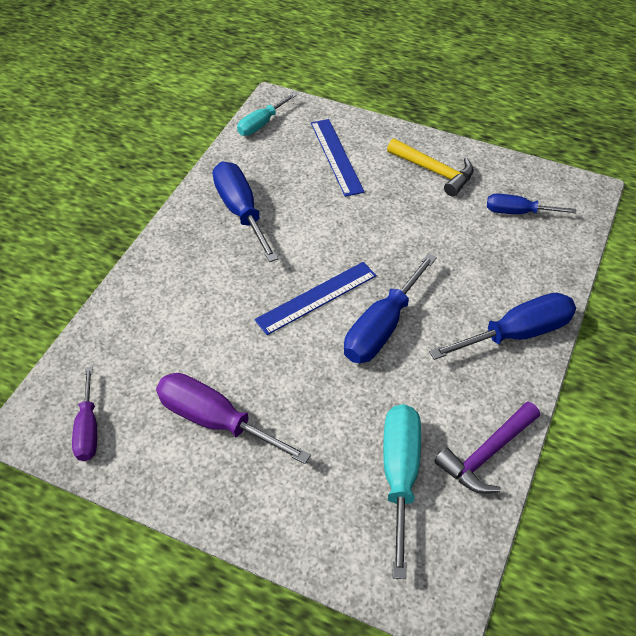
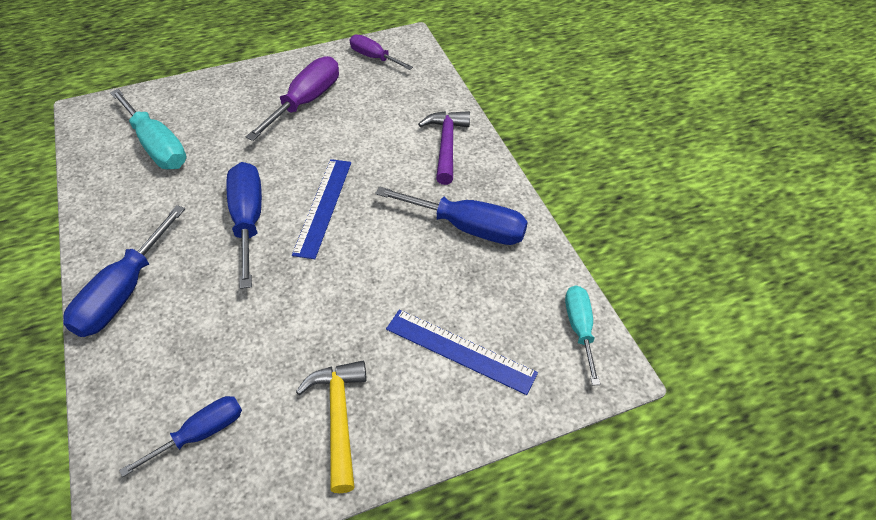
camera: 135 degrees right, 0 degrees up
purple screwdriver [156,373,311,464] -> purple screwdriver turned 45 degrees counterclockwise [246,56,339,141]
yellow hammer [387,138,474,196] -> yellow hammer turned 90 degrees clockwise [296,361,367,493]
purple hammer [434,401,540,494] -> purple hammer moved to [418,111,470,185]

